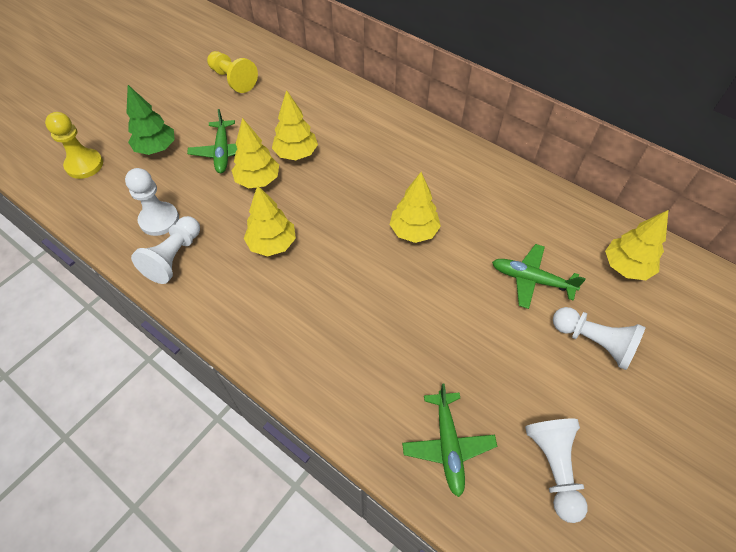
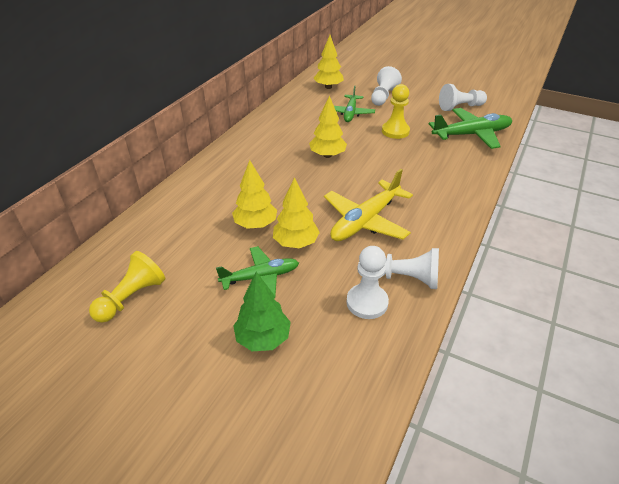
camera: 100 degrees left, 15 degrees down
yellow pawn [45,112,103,179] -> yellow pawn moved to [382,84,410,139]
yellow tree [244,185,296,256] -> yellow plane [324,169,413,241]
green plane [402,383,497,497] -> green plane [429,108,512,149], size x1.51

